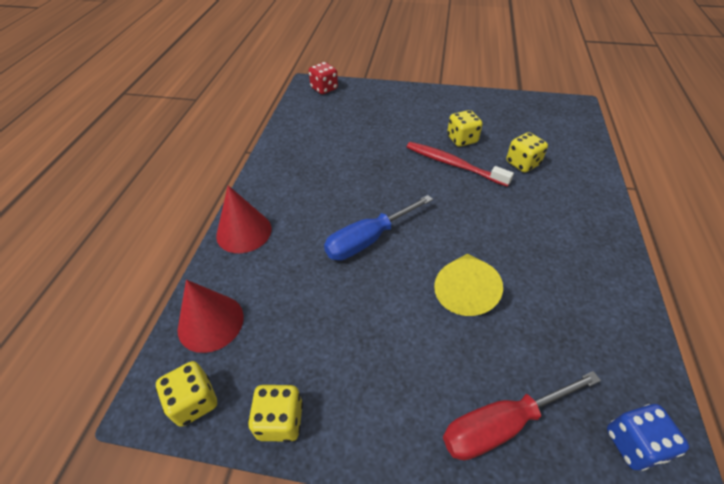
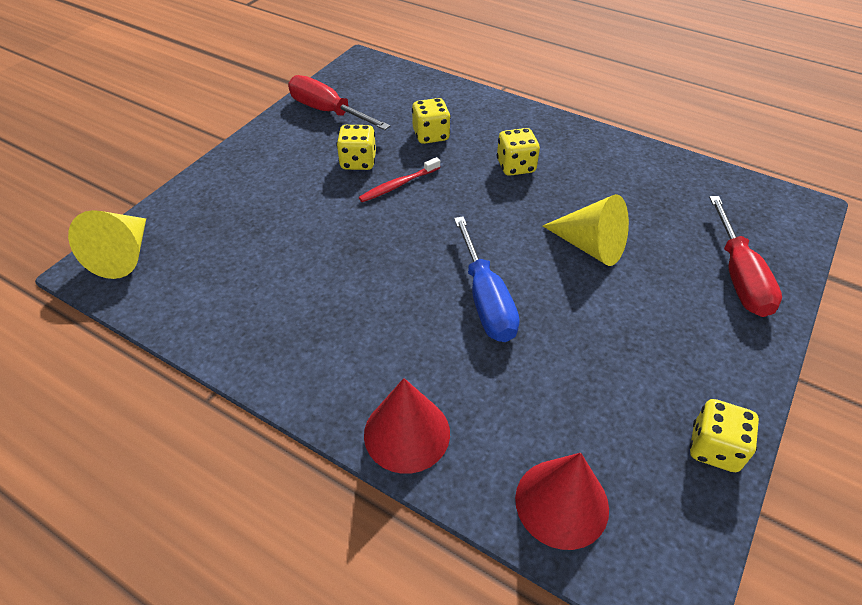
camera: 70 degrees left, 0 degrees up
yellow dice [156,361,217,427] -> yellow dice moved to [497,128,540,176]
red dice [309,62,338,94] -> yellow cone [68,210,146,279]
red toothbrush [407,142,514,187] -> red toothbrush [359,157,440,202], size x0.65
blue dice [607,404,689,471] -> none
none -> red screwdriver [288,75,390,130]

